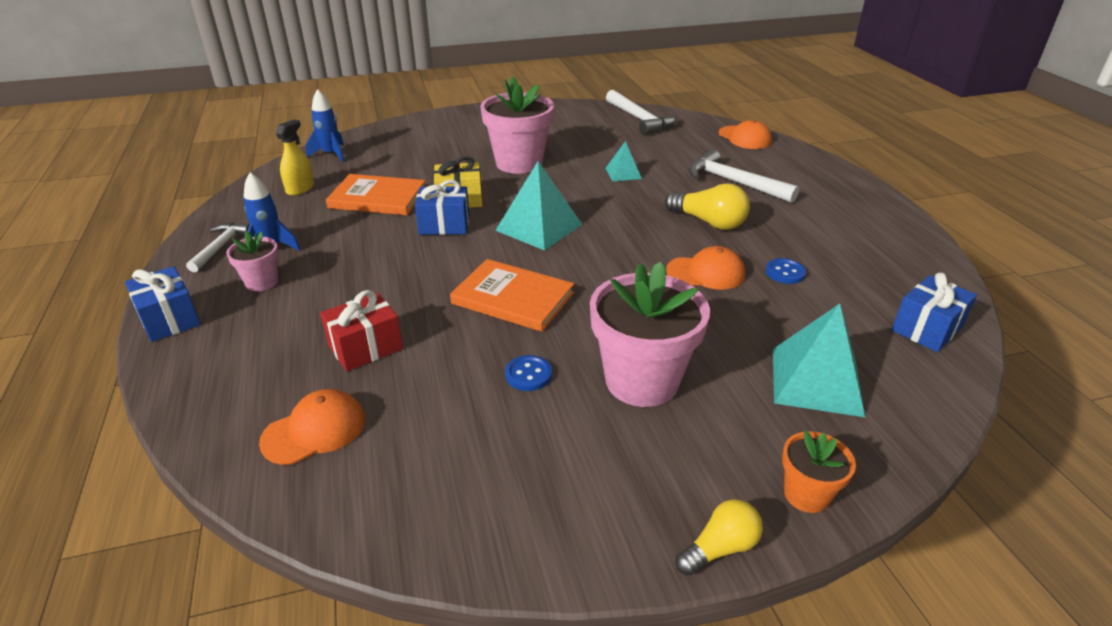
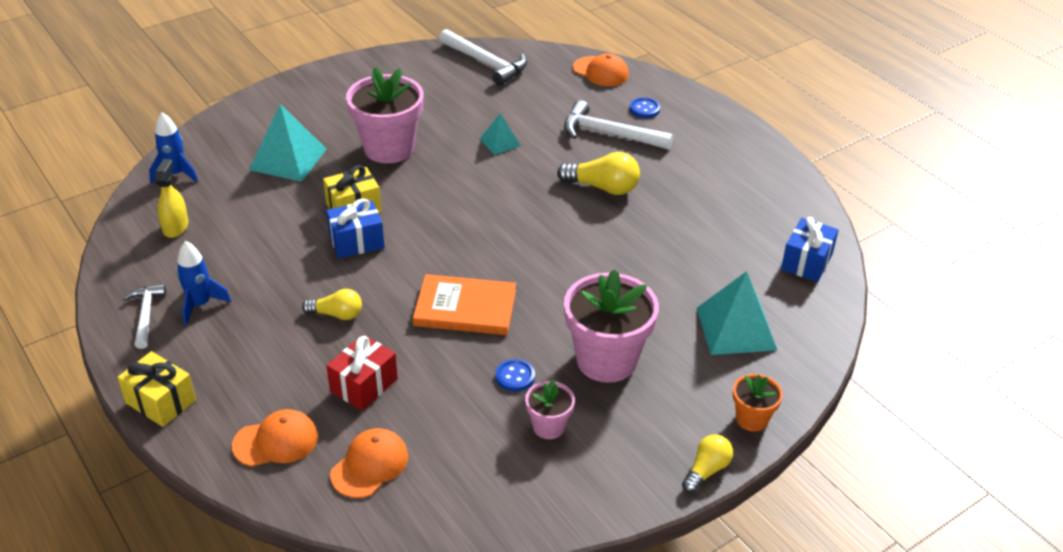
camera: 20 degrees left, 5 degrees up
blue gift [125,266,201,342] -> yellow gift [117,351,196,427]
pink flower pot [226,231,278,291] -> pink flower pot moved to [525,379,575,439]
orange book [326,174,426,215] -> none
turquoise pyramid [495,161,582,251] -> turquoise pyramid moved to [249,104,327,182]
orange cap [666,246,745,290] -> orange cap moved to [232,409,318,467]
blue button [766,258,806,284] -> blue button moved to [630,98,660,118]
none -> yellow light bulb [302,289,362,320]

